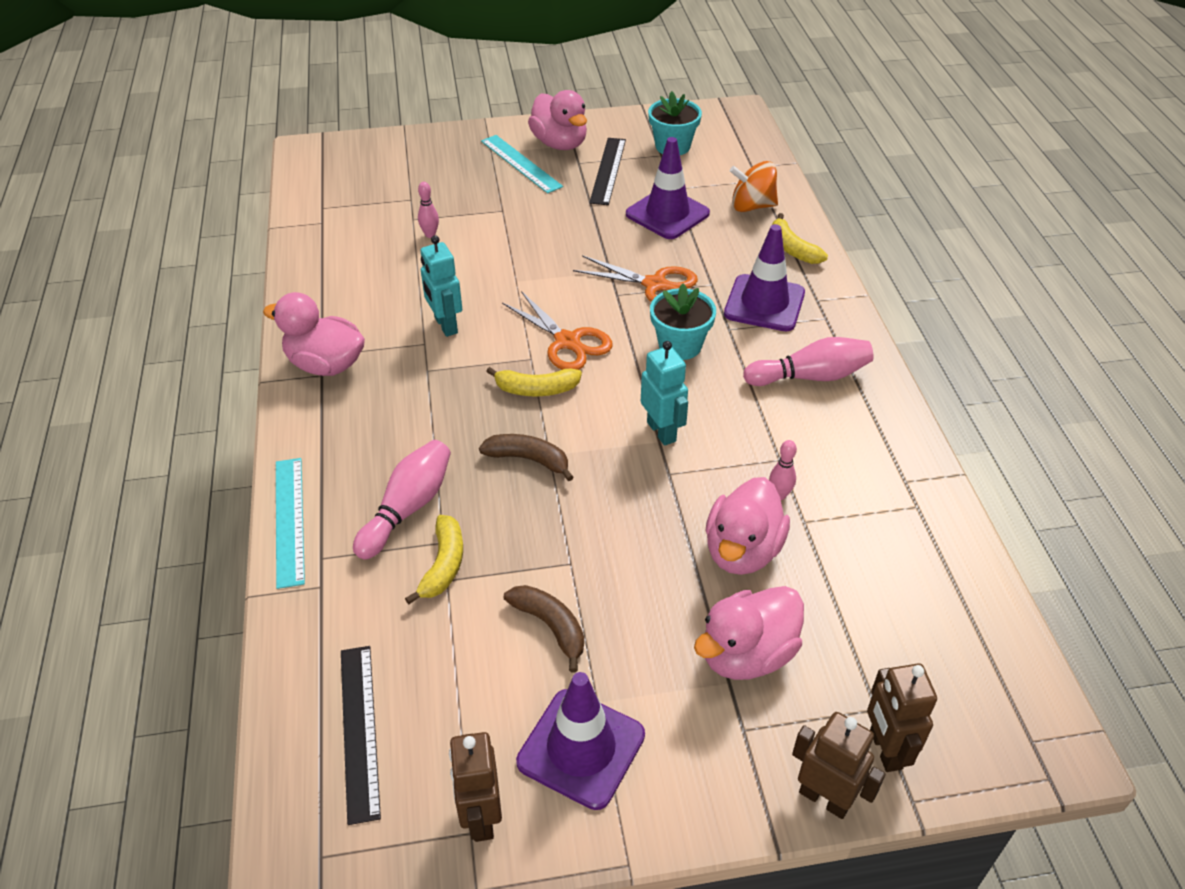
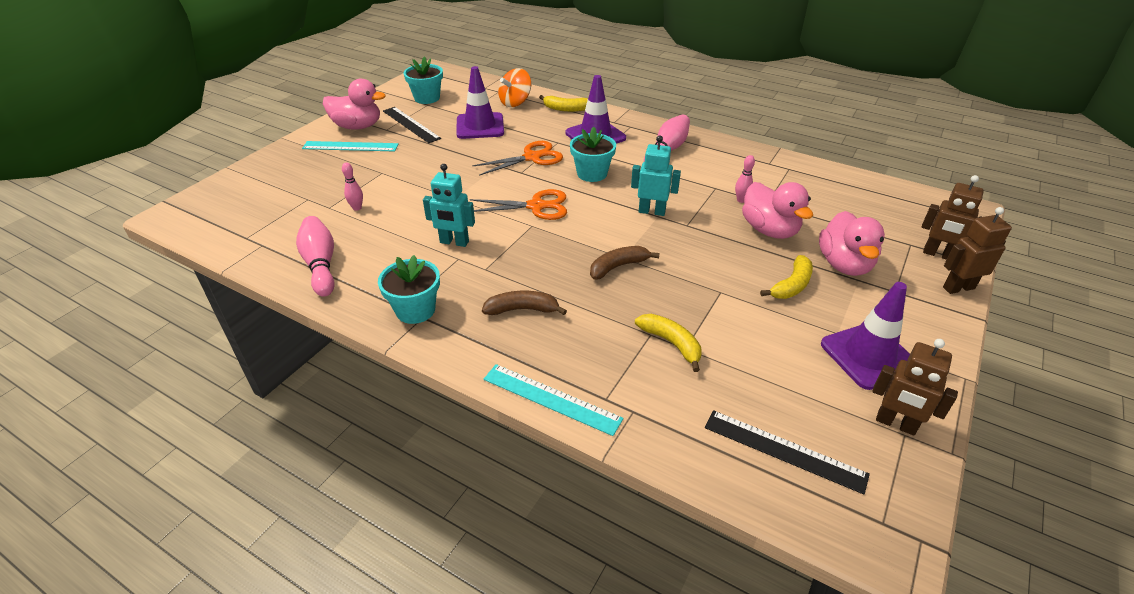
camera: 50 degrees left, 5 degrees down
pink duck [263,292,365,376] -> turquoise flower pot [378,255,440,324]
pink bowling pin [353,440,451,559] -> pink bowling pin moved to [296,216,335,297]
yellow banana [486,367,582,396] -> yellow banana moved to [760,255,813,299]
brown banana [504,585,584,673] -> brown banana moved to [482,291,567,315]

